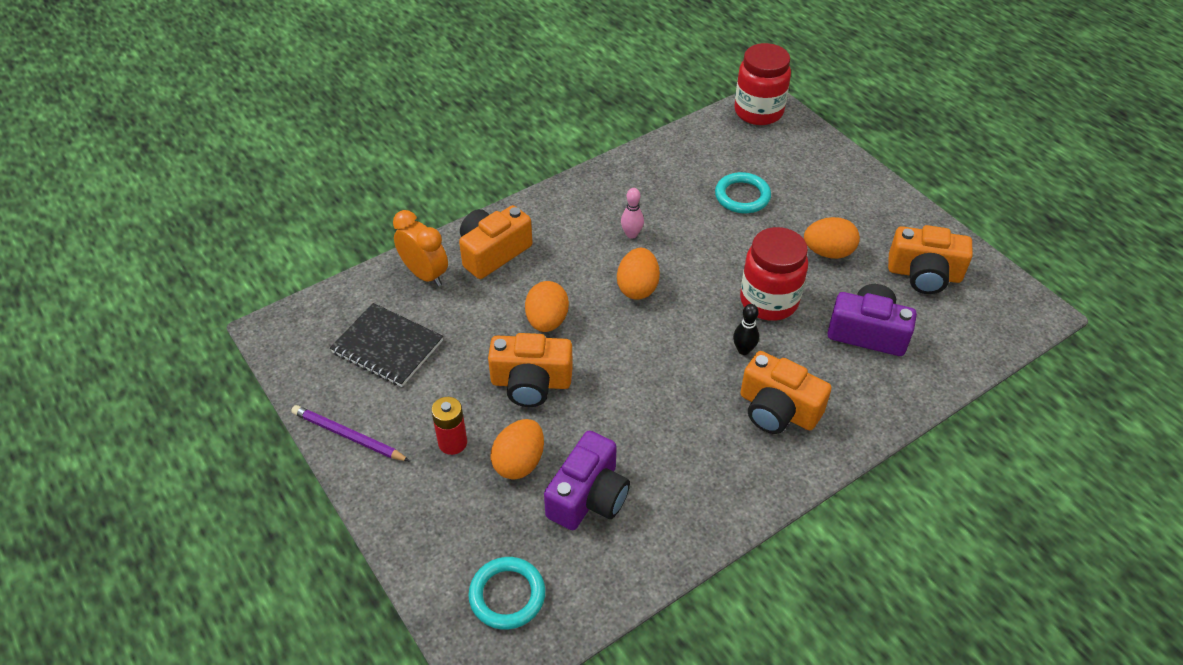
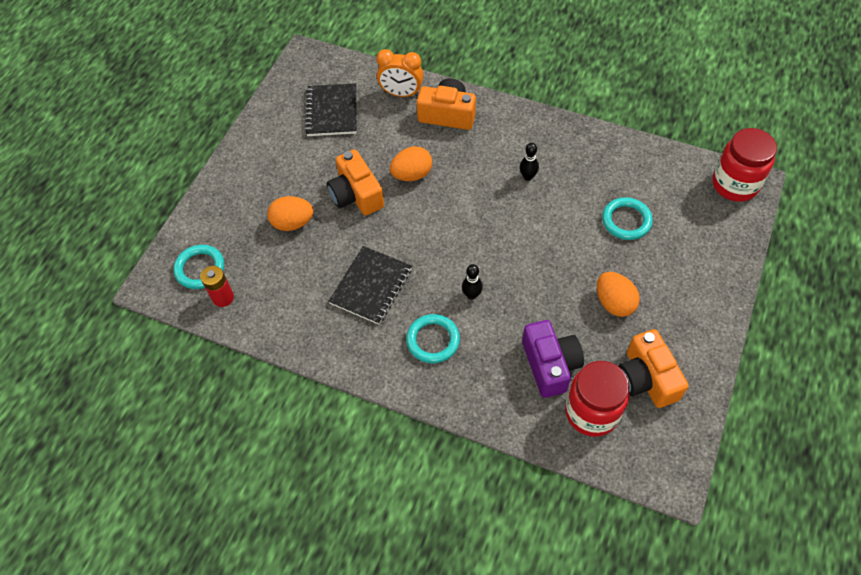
camera: 60 degrees right, 10 degrees up
purple pencil [291,405,410,461] -> none
orange clock [393,210,448,286] -> orange clock turned 90 degrees clockwise [376,49,423,97]
red battery [431,397,467,455] -> red battery moved to [200,266,234,307]
purple camera [544,431,630,530] -> none
orange egg [617,248,660,300] -> none
pink bowling pin [621,188,644,239] -> black bowling pin [520,143,539,181]
red jar [740,227,808,321] -> red jar moved to [565,361,629,437]
orange camera [740,351,831,434] -> turquoise ring [406,314,460,363]
none -> black notebook [328,246,412,325]

